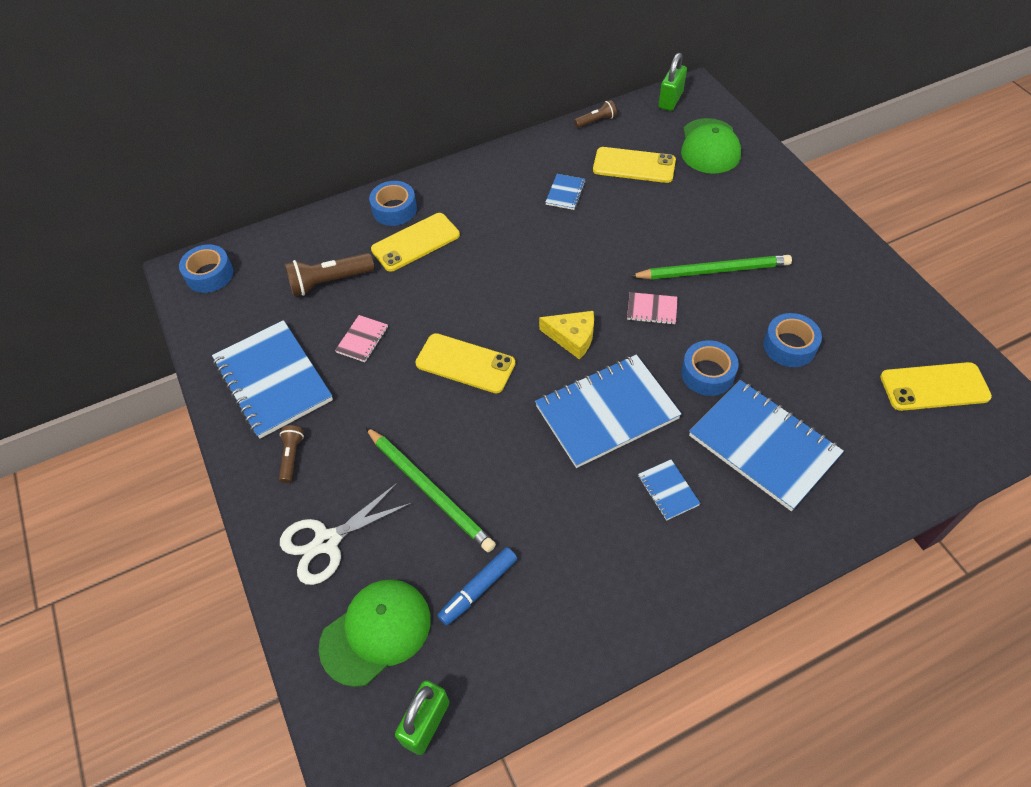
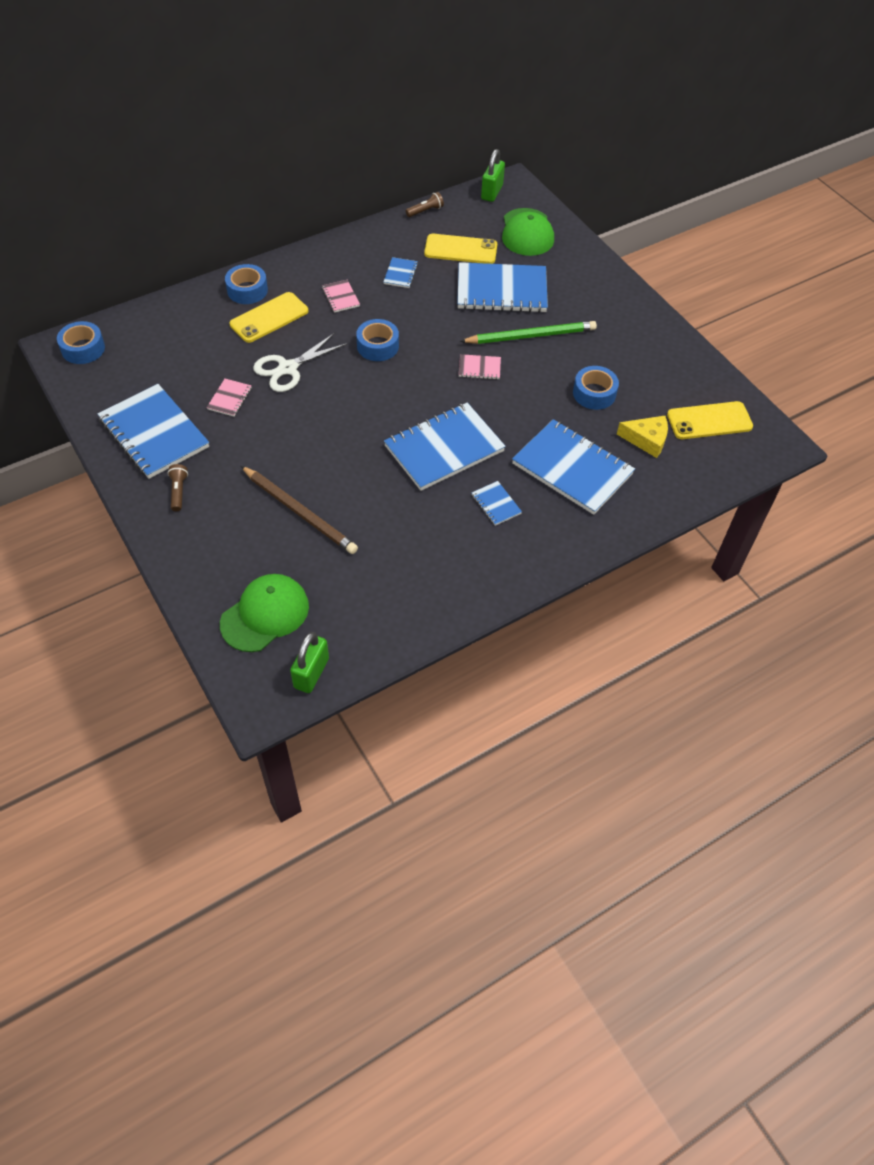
camera: 10 degrees left, 0 degrees up
white scissors [280,482,412,585] -> white scissors moved to [253,333,347,392]
brown flashlight [285,253,374,296] -> none
green pencil [366,427,496,552] -> brown pencil [241,466,358,554]
yellow phone [415,333,515,393] -> none
blue marker [437,547,517,626] -> none
yellow cheese [539,311,594,360] -> yellow cheese moved to [617,416,668,458]
blue tape [681,340,739,396] -> blue tape moved to [356,319,399,361]
none -> pink notebook [322,280,360,313]
none -> blue notebook [457,262,548,313]

